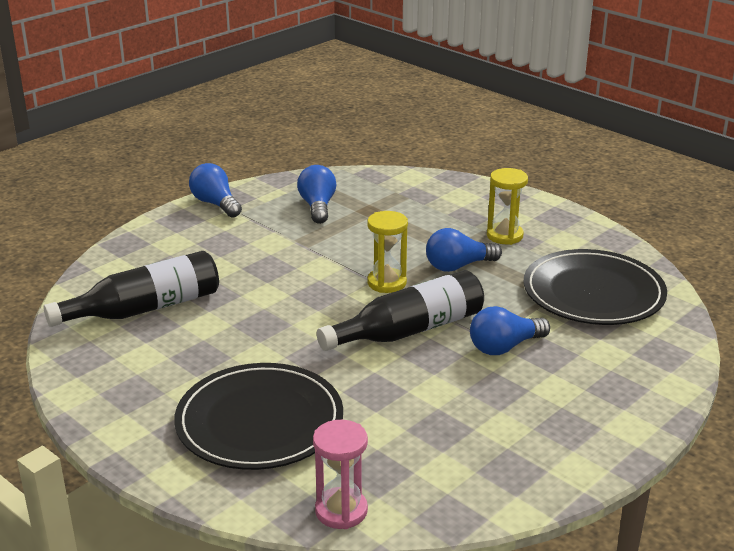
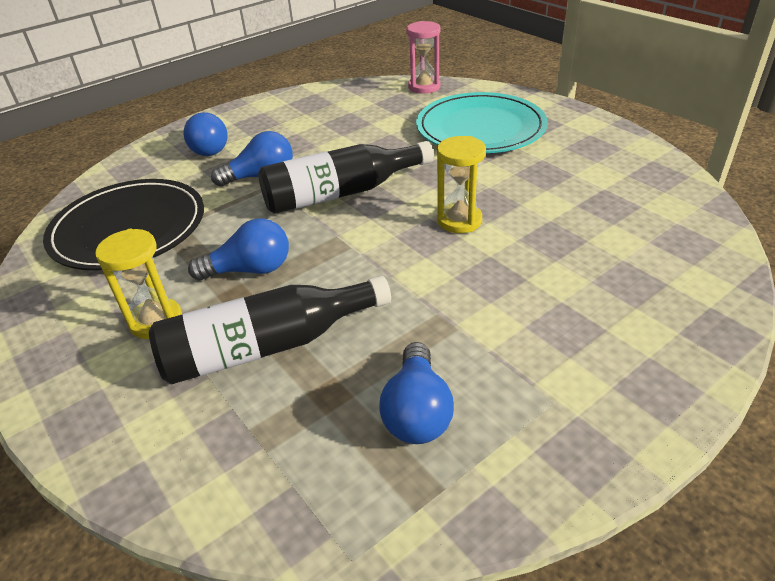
camera: 170 degrees left, 10 degrees up
black bottle [44,251,219,327] -> black bottle moved to [149,275,391,384]
black plate [174,363,343,470] -> turquoise plate [416,92,548,153]
blue light bulb [189,163,242,218] -> blue light bulb moved to [184,112,228,156]
yellow hourglass [368,211,408,293] -> yellow hourglass moved to [437,136,486,233]

